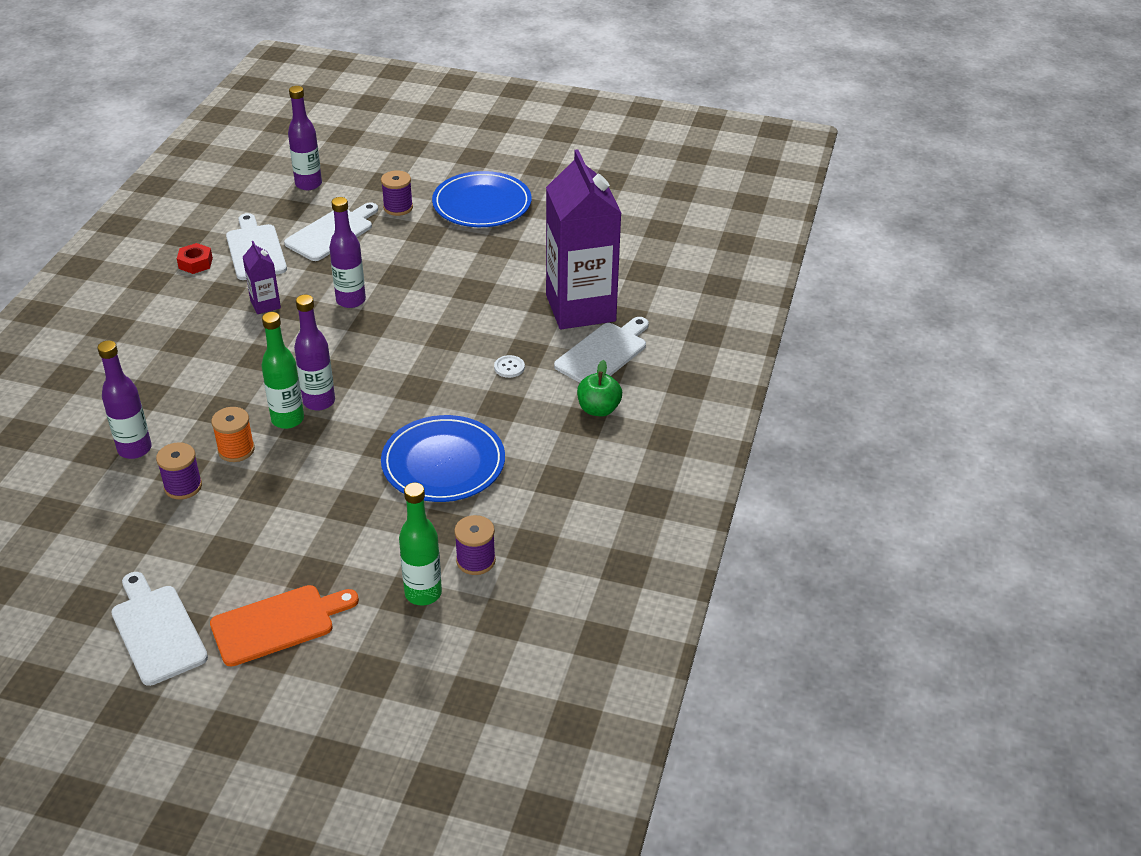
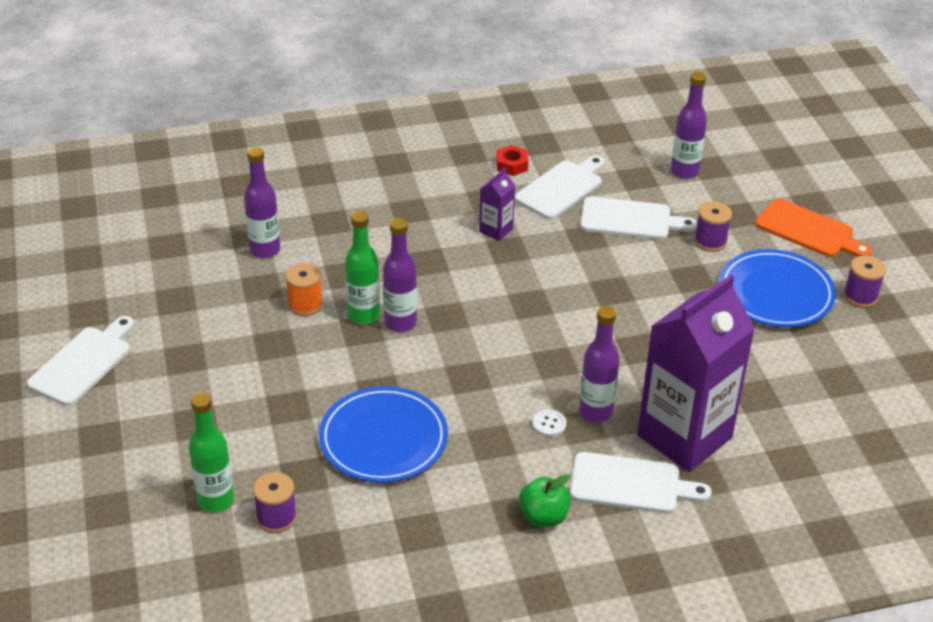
camera: 60 degrees right, 0 degrees up
purple spool [156,442,202,500] -> purple spool moved to [844,256,886,308]
orange cutting board [210,585,359,667] -> orange cutting board moved to [755,199,872,257]
purple bottle [329,197,366,308] -> purple bottle moved to [579,306,620,423]

